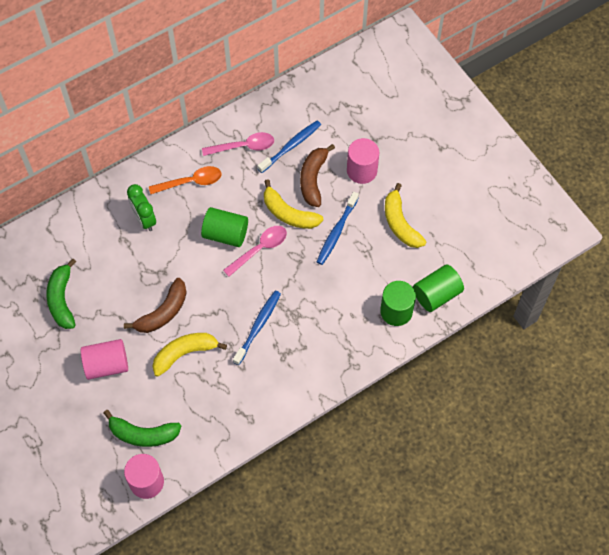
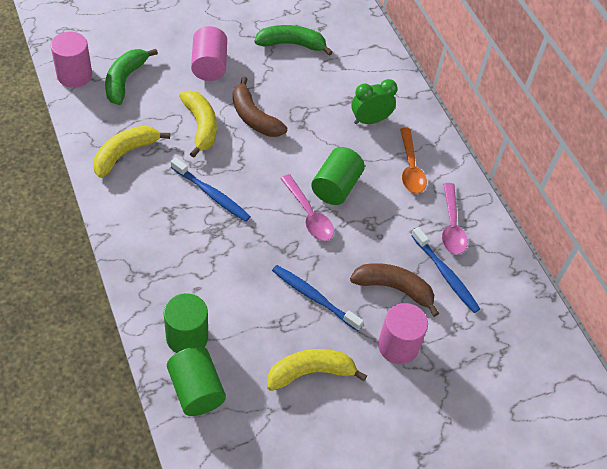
camera: 95 degrees right, 10 degrees down
yellow banana [264,179,324,229] -> yellow banana moved to [93,125,170,178]

